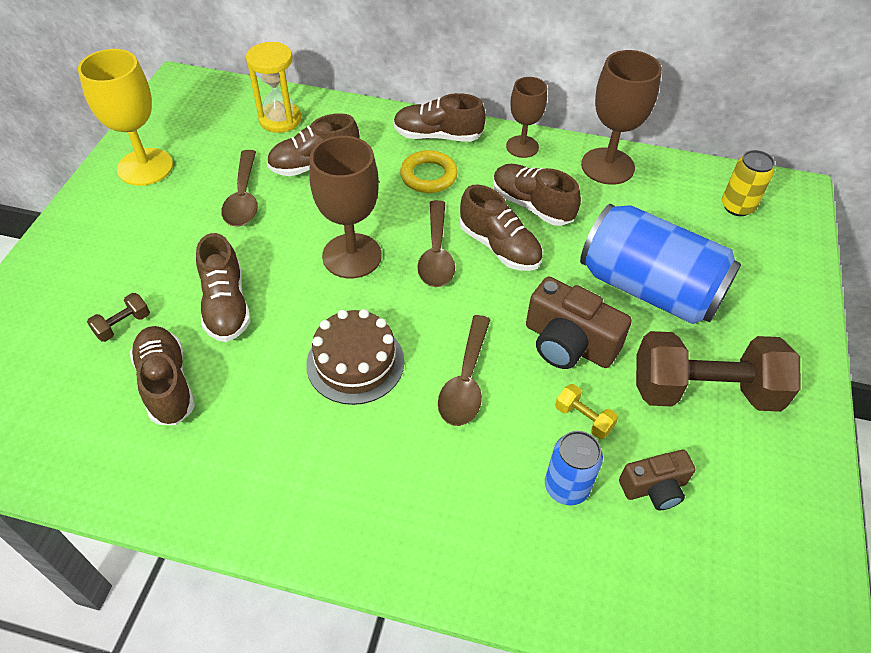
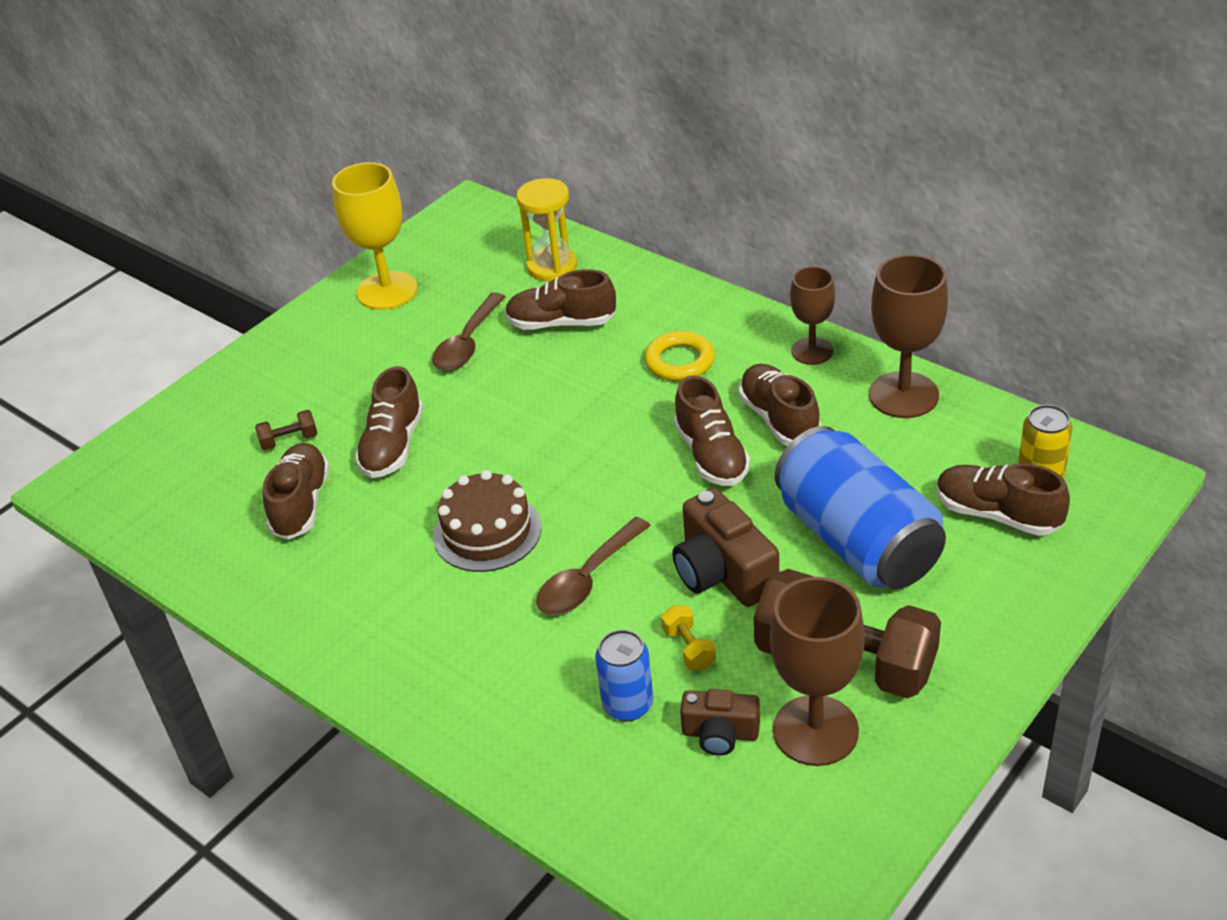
camera: 30 degrees right, 10 degrees down
brown goblet [309,136,382,279] -> brown goblet moved to [770,577,865,766]
brown shoe [393,93,486,142] -> brown shoe moved to [936,463,1070,536]
brown spoon [417,200,455,287] -> none

